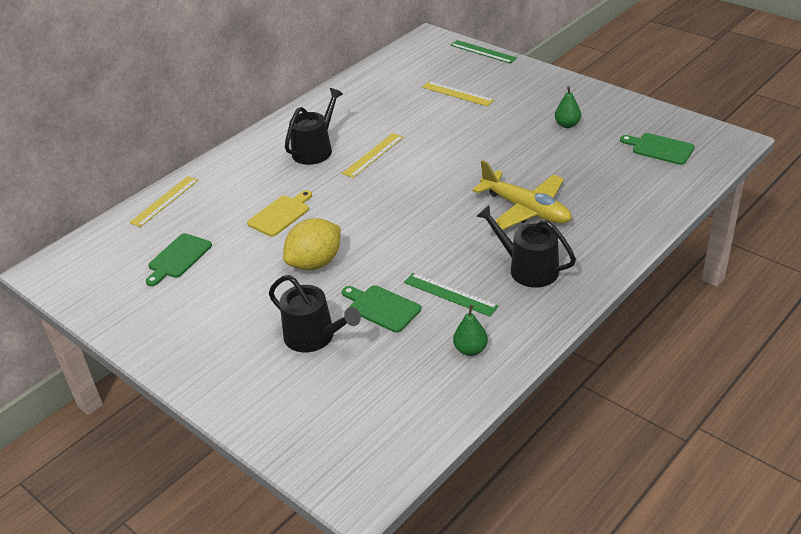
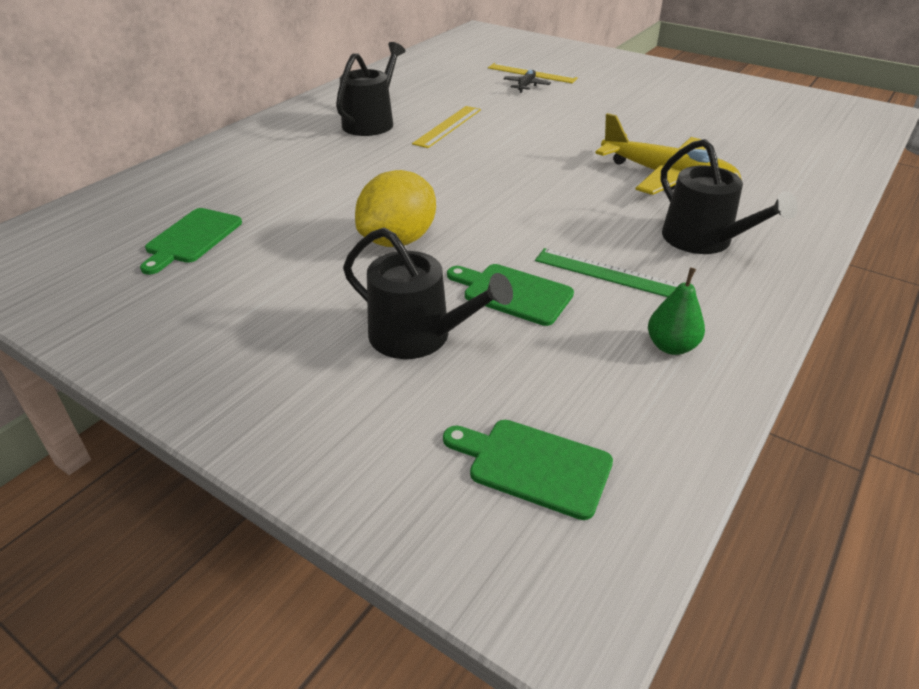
camera: 10 degrees left, 0 degrees up
yellow ruler [129,176,198,227] -> none
yellow cutting board [247,190,312,237] -> none
green ruler [450,40,517,63] -> none
black watering can [476,205,576,288] -> black watering can turned 150 degrees counterclockwise [660,139,798,254]
green pear [555,86,581,128] -> none
green cutting board [620,133,695,165] -> green cutting board moved to [443,420,613,520]
none -> black plane [503,70,551,93]

